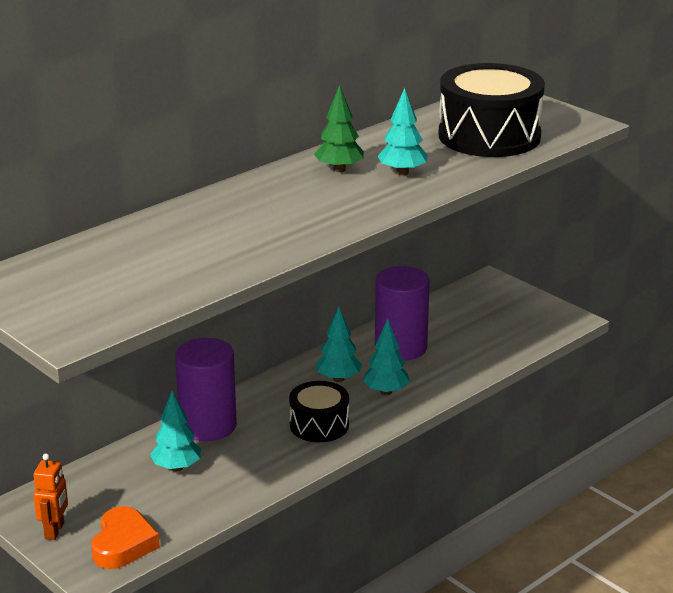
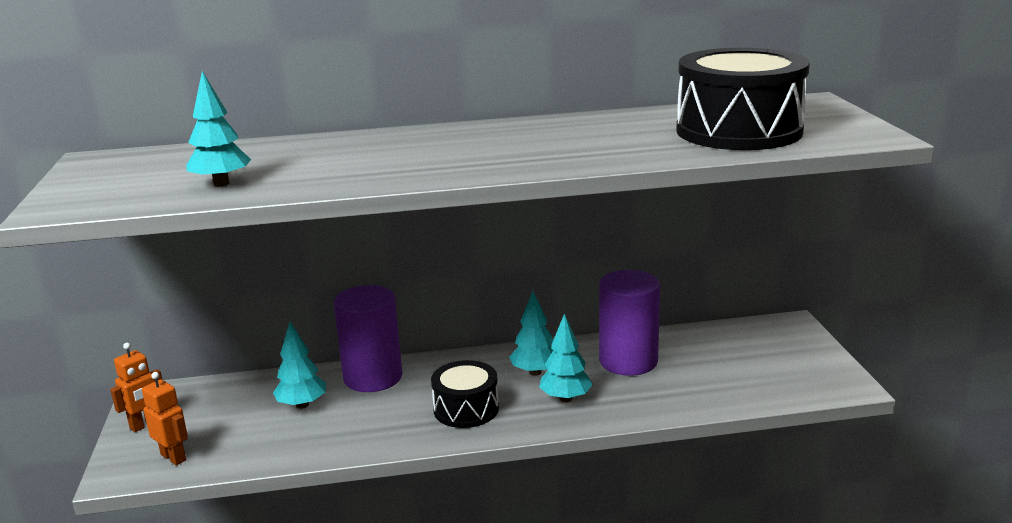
camera: 35 degrees right, 5 degrees down
orange heart [91,506,160,569] -> orange robot [142,372,188,465]
green tree [314,85,364,172] -> none
turquoise tree [378,88,428,175] -> turquoise tree moved to [186,71,251,186]

